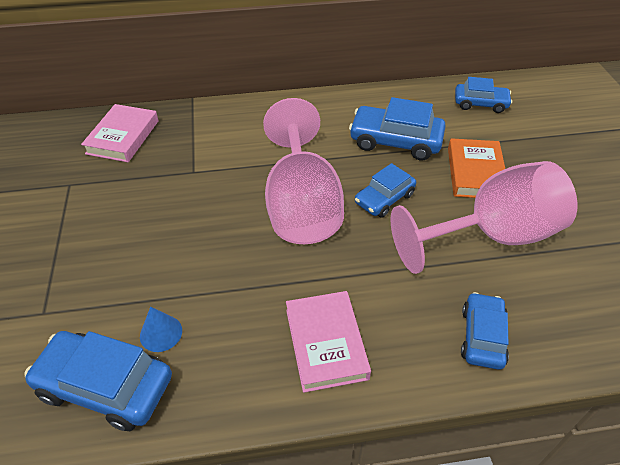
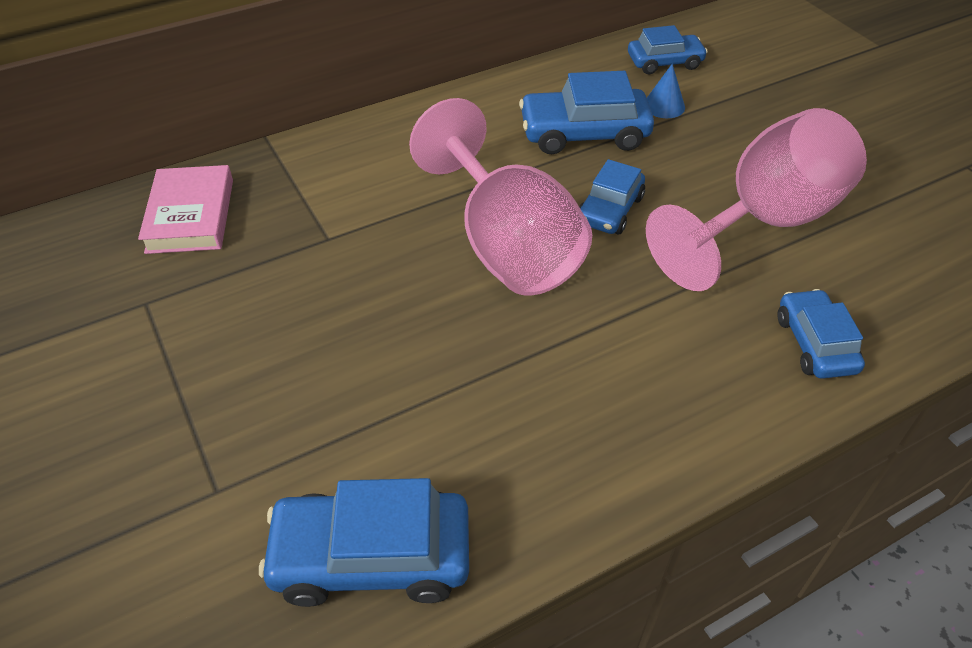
camera: 20 degrees left, 0 degrees up
blue cone [140,307,182,352] -> blue cone moved to [647,64,685,118]
pink book [286,291,371,393] -> none
orange book [448,138,505,198] -> none

